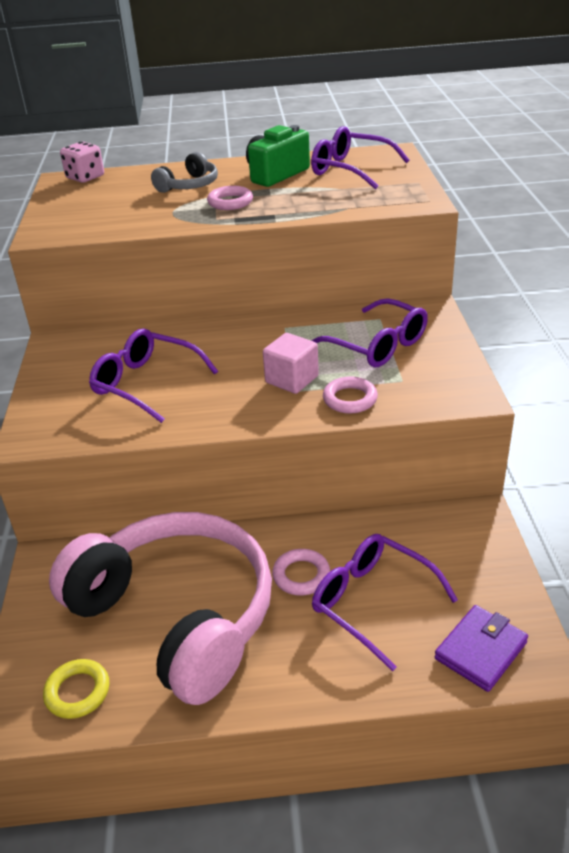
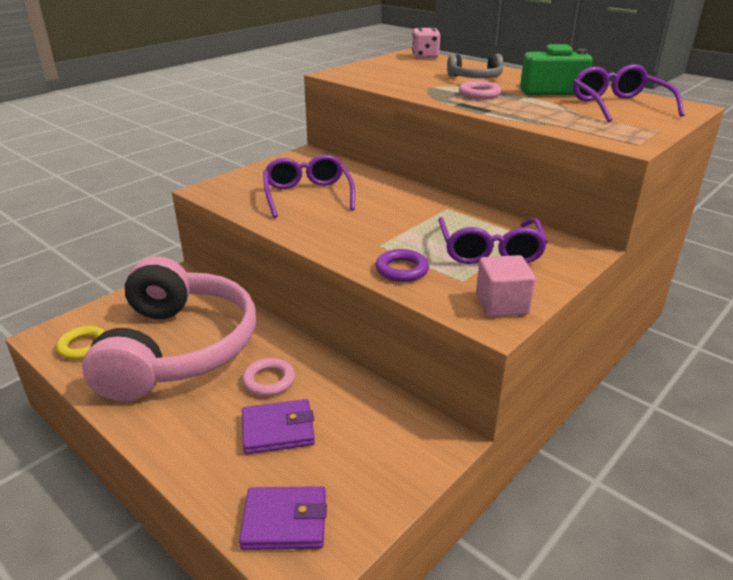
camera: 45 degrees right, 5 degrees down
pink cube [263,333,319,394] -> pink cube moved to [476,255,536,317]
purple glasses [312,534,458,671] -> purple wallet [242,399,315,454]
pink ring [323,377,378,414] -> purple ring [376,249,429,282]

